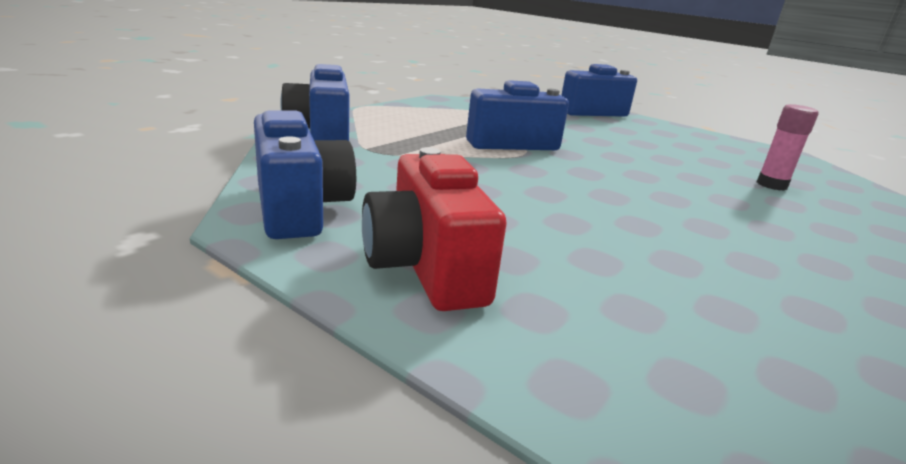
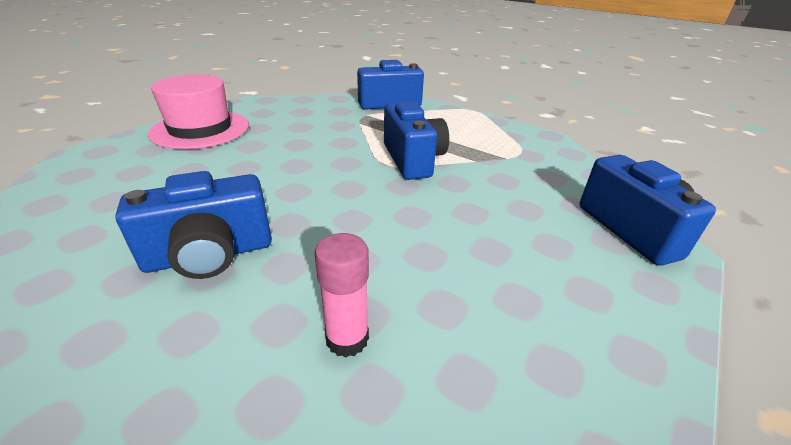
camera: 90 degrees right, 10 degrees up
blue camera [254,110,356,239] -> blue camera moved to [115,171,272,279]
red camera [362,147,507,311] -> pink hat [148,74,249,149]

